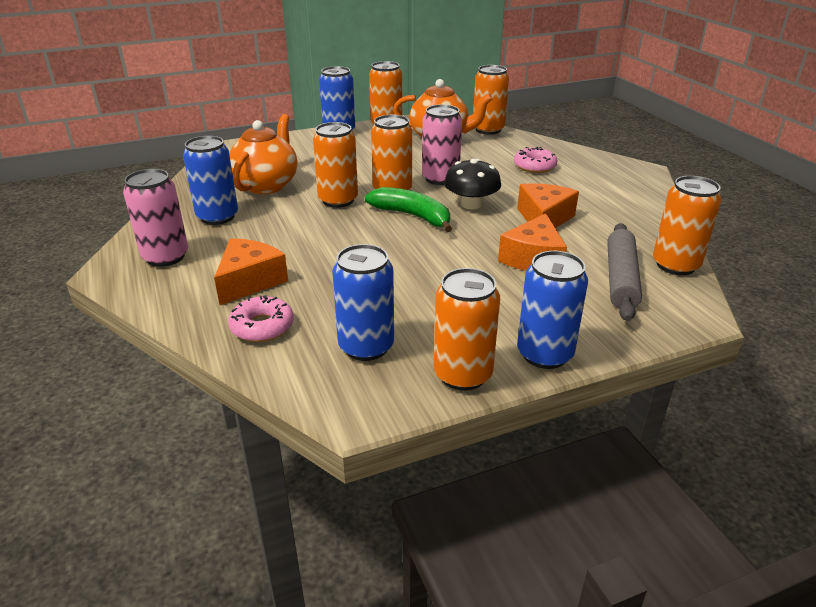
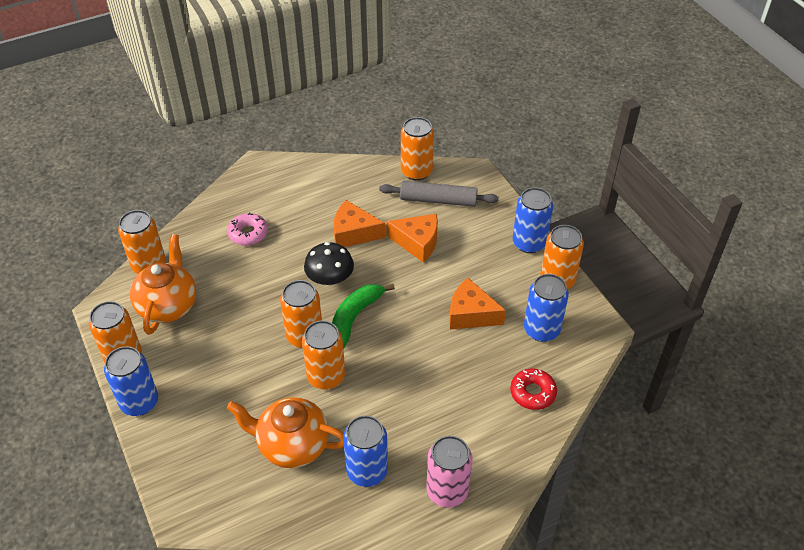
camera: 95 degrees left, 15 degrees up
orange cheese [214,238,288,305] -> orange cheese moved to [449,278,506,329]
pink donut [228,295,294,342] -> red donut [510,369,557,410]
pink can [422,104,462,185] -> none

